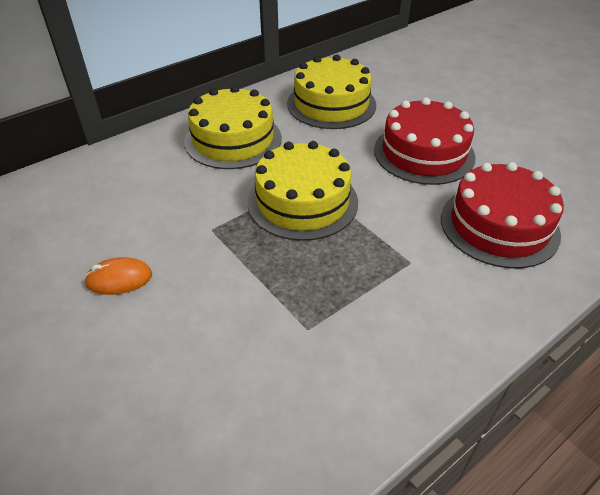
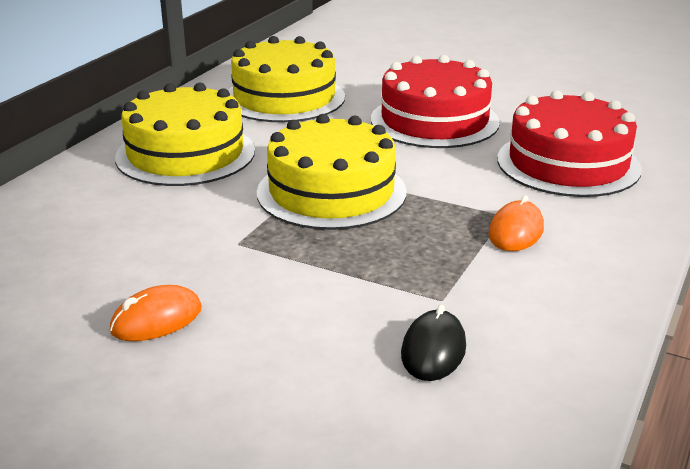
camera: 25 degrees left, 15 degrees down
none -> black mouse [401,304,466,381]
none -> orange mouse [488,195,544,251]

